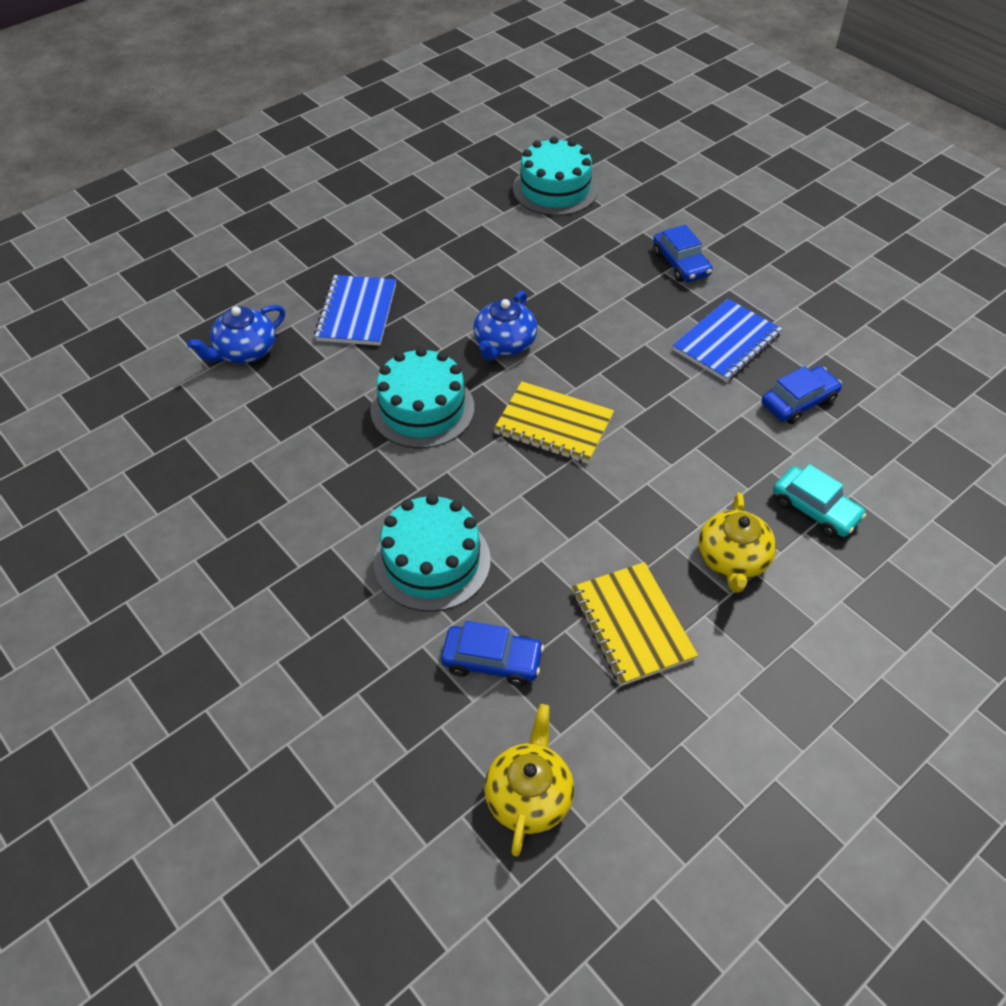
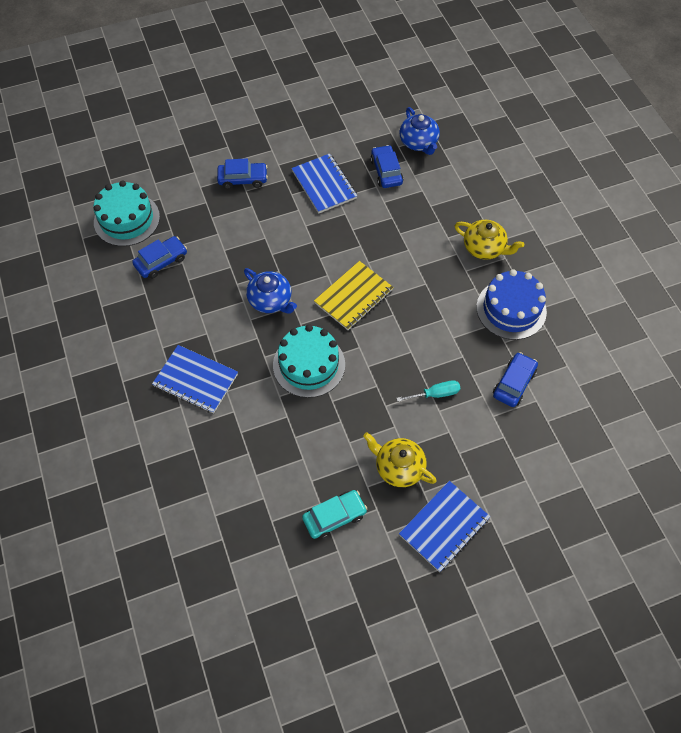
camera: 70 degrees left, 10 degrees up
blue teapot [187,305,285,363] -> blue teapot moved to [399,107,440,155]
turquoise cake [373,494,491,612] -> turquoise screwdriver [397,380,460,402]
yellow teapot [484,704,574,856] -> yellow teapot moved to [363,432,437,487]
yellow notebook [572,562,698,686] -> blue cake [476,269,547,340]
turquoise car [773,464,866,538] -> turquoise car moved to [302,490,367,539]
none -> blue car [132,236,187,279]
none -> blue notebook [399,481,490,572]

